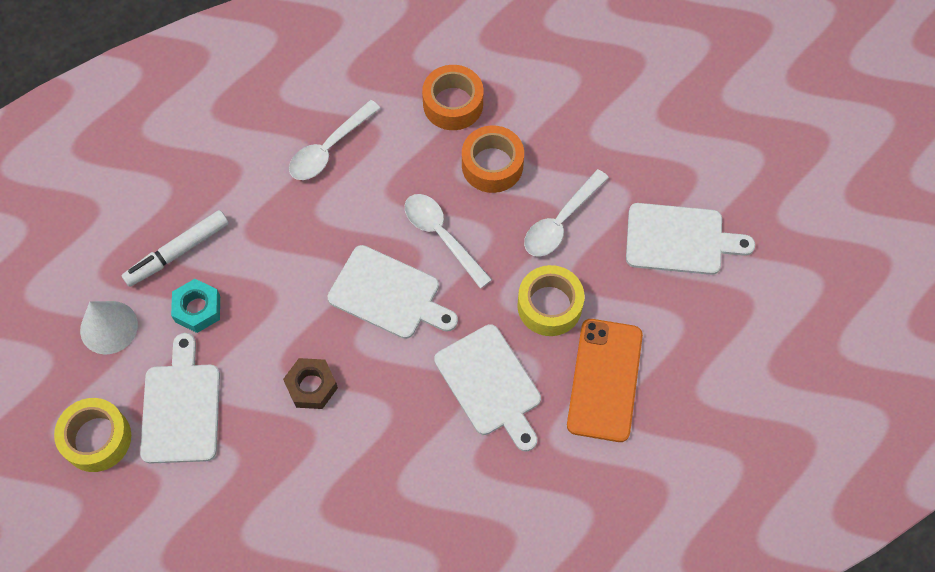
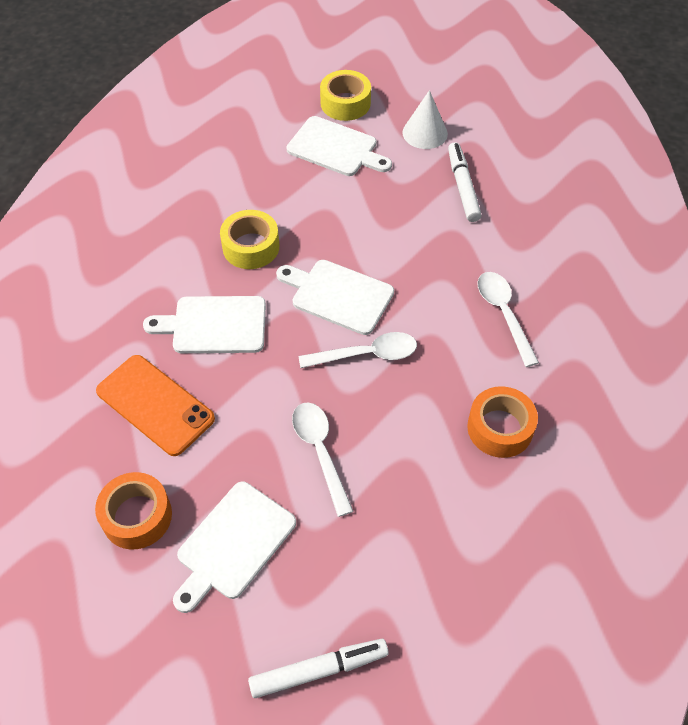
camera: 120 degrees right, 10 degrees down
turquoise nut [171,279,220,333] -> none
brown nut [283,358,338,409] -> none
white cutting board [327,245,458,339] -> white cutting board turned 60 degrees clockwise [276,260,394,335]
orange tape [462,125,524,193] -> orange tape moved to [95,472,172,549]
yellow tape [517,265,585,336] -> yellow tape moved to [220,210,279,269]
none -> white marker [248,639,389,698]

